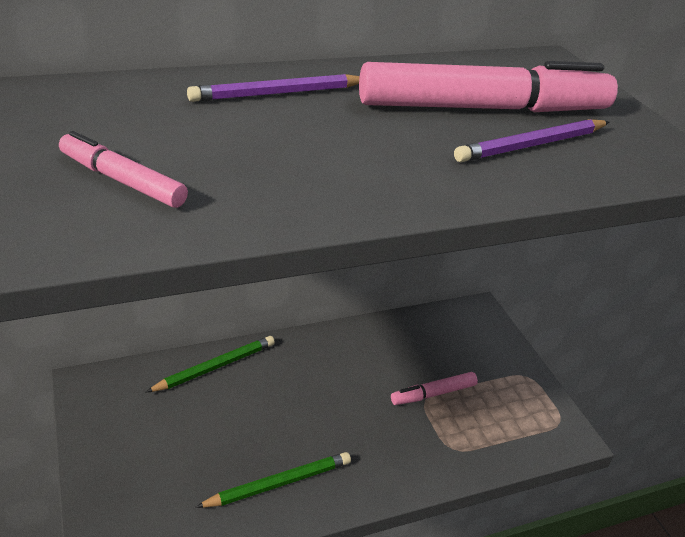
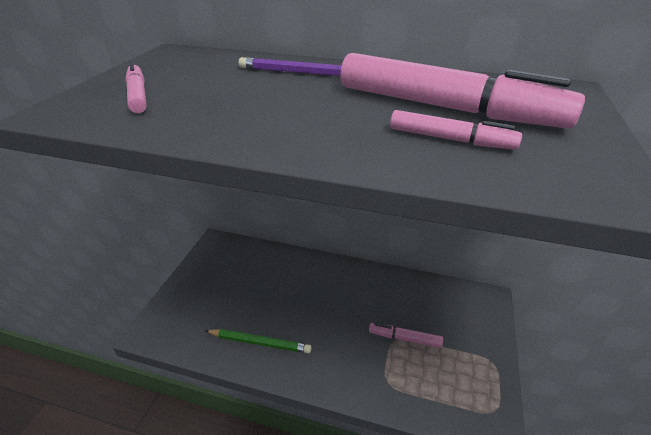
camera: 40 degrees right, 0 degrees up
green pencil [145,336,275,393] -> none
purple pencil [454,119,609,162] -> pink marker [390,110,522,150]

